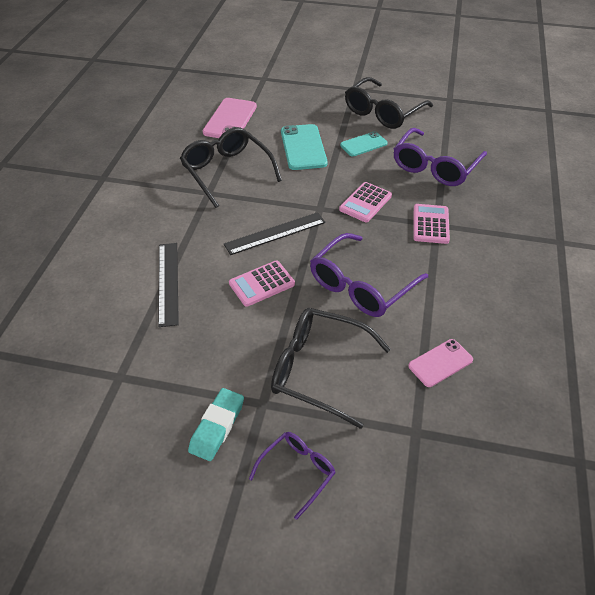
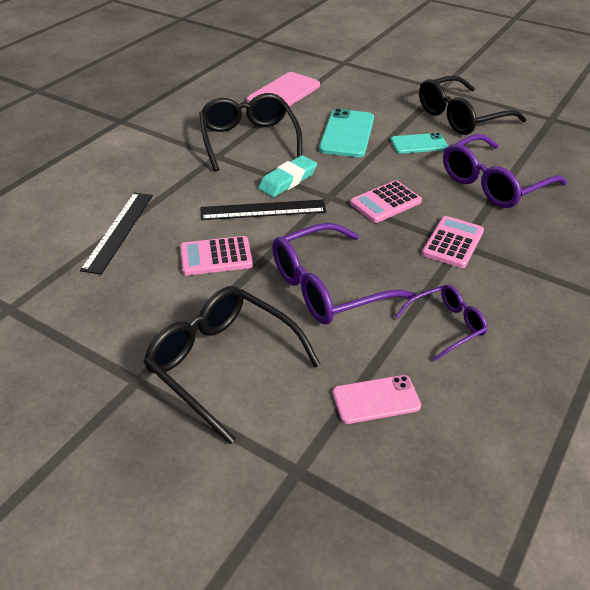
camera: 20 degrees right, 5 degrees down
turquoise eraser [188,388,244,461] -> turquoise eraser moved to [258,155,317,197]
purple glasses [249,432,336,520] -> purple glasses moved to [395,284,488,361]

